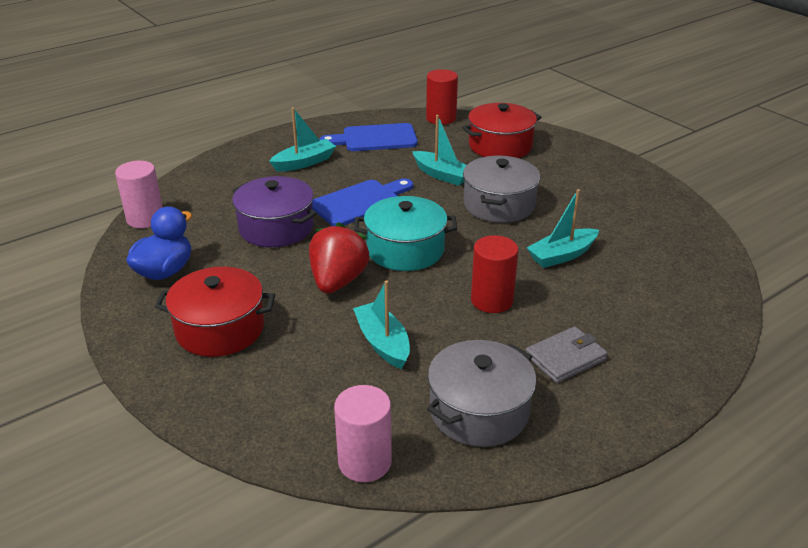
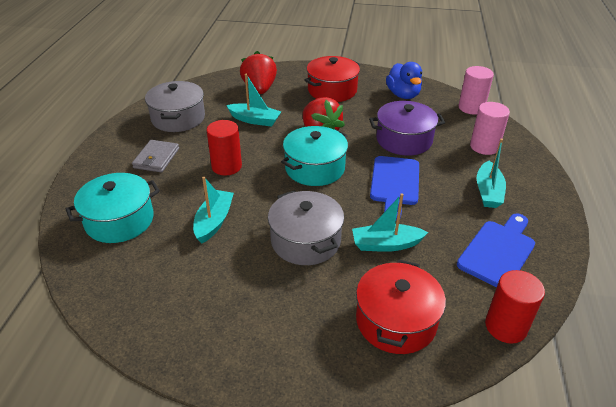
camera: 135 degrees right, 5 degrees up
pink cylinder [334,385,392,482] -> pink cylinder moved to [470,102,510,155]
none -> turquoise pot [65,173,160,243]
none -> red strawberry [240,51,277,94]

